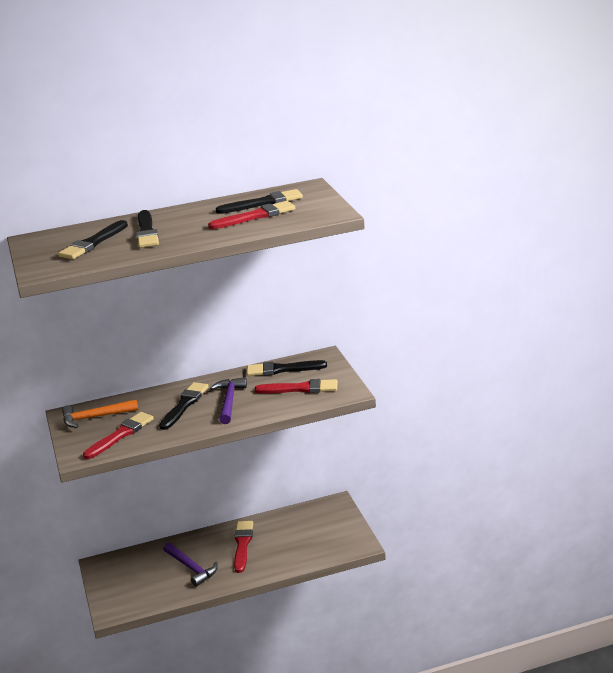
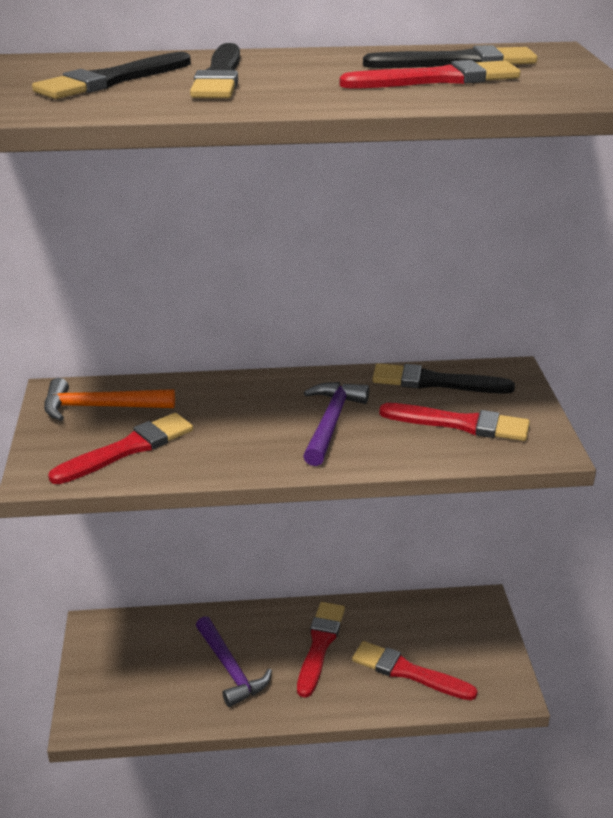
camera: 10 degrees right, 5 degrees up
black brush [159,382,209,430] -> none
none -> red brush [352,641,478,700]

